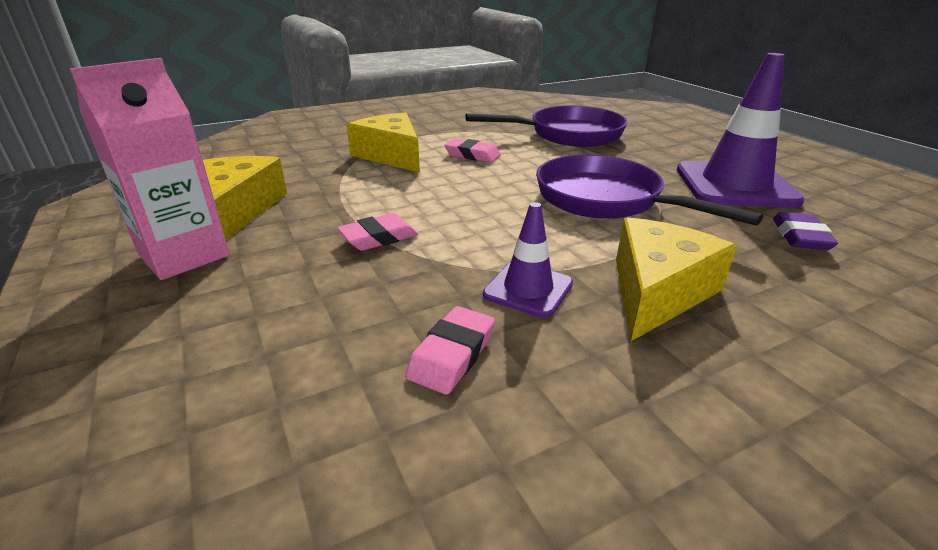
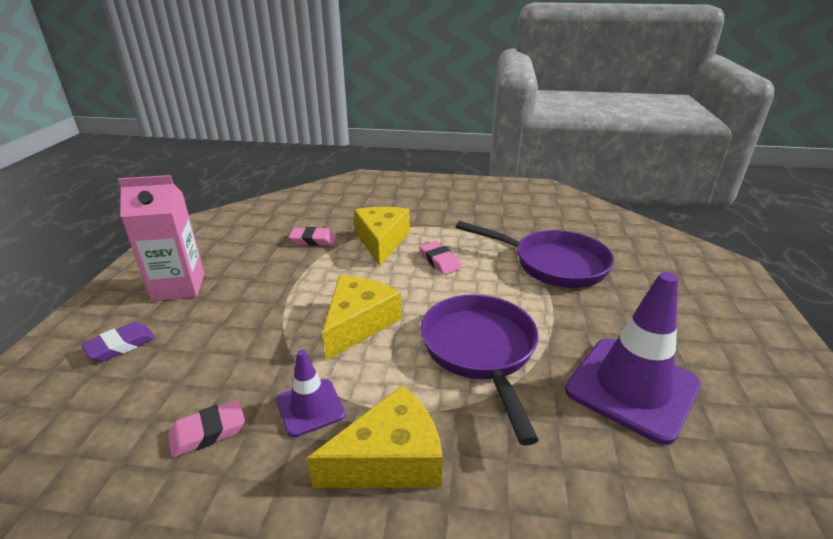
camera: 35 degrees right, 0 degrees up
yellow cheese [203,156,287,240] -> yellow cheese moved to [323,275,401,360]
pink eraser [337,213,418,251] -> pink eraser moved to [289,227,336,246]
purple eraser [773,212,838,250] -> purple eraser moved to [81,322,155,362]

